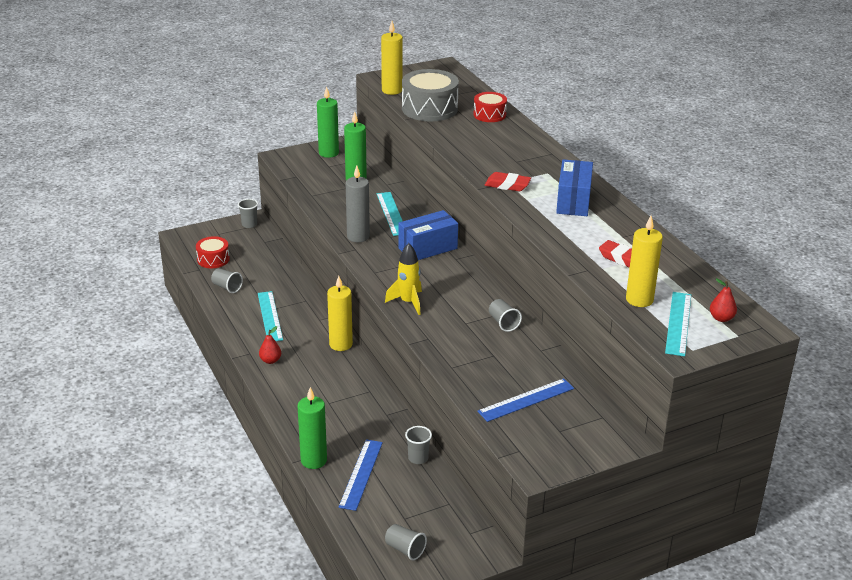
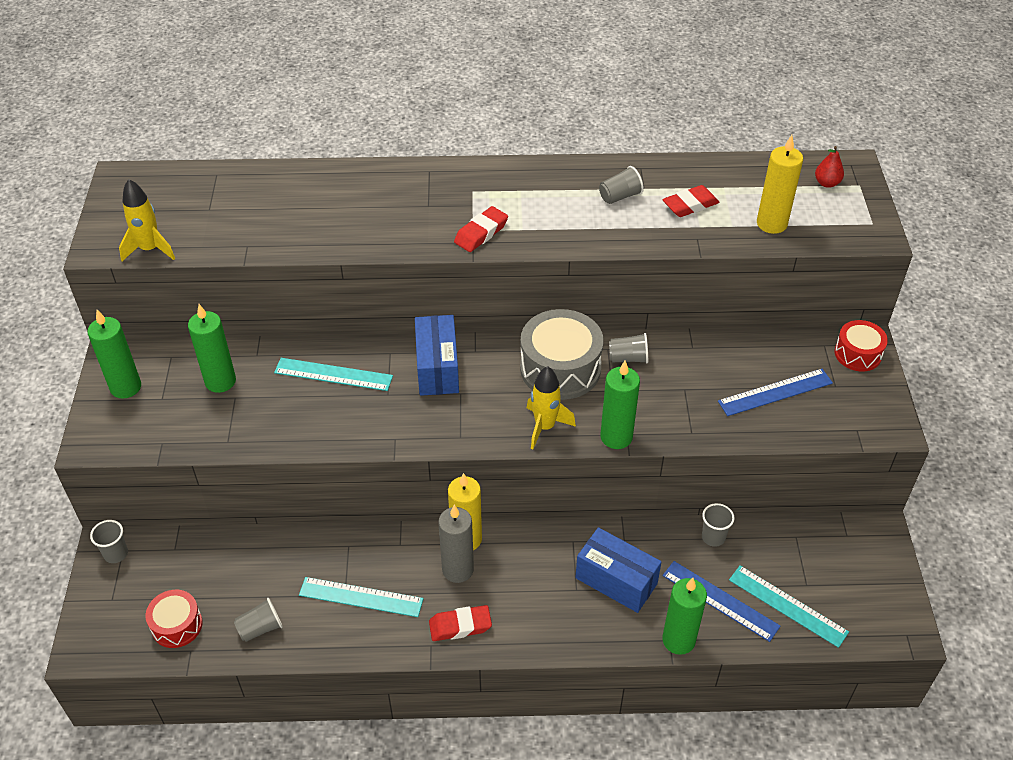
camera: 65 degrees left, 15 degrees up
red pear [259,326,281,364] -> red eraser [429,605,492,641]
grey candle [346,166,370,242] -> grey candle moved to [438,505,474,583]
yellow candle [381,21,403,95] -> yellow rocket [119,179,175,261]
grey cup [385,524,427,560] -> grey cup moved to [599,166,644,204]
grey drum [402,69,459,121] -> grey drum moved to [520,309,604,400]
red drum [473,92,507,122] -> red drum moved to [835,320,888,371]
blue ruler [477,378,574,422] -> blue ruler turned 75 degrees clockwise [718,369,833,416]
blue box [556,159,593,216] -> blue box moved to [575,527,662,613]
turquoise ruler [665,292,691,356] -> turquoise ruler moved to [729,566,849,648]
none -> green candle [600,361,640,449]

